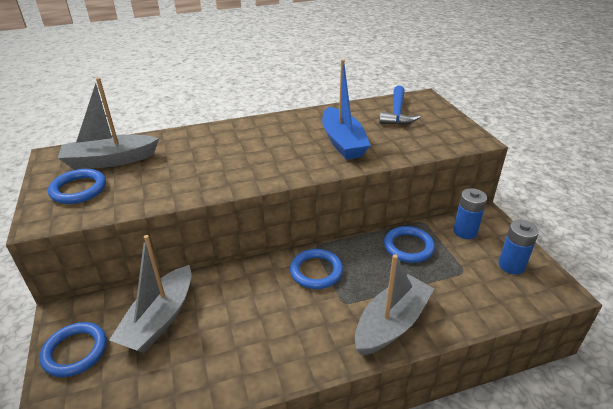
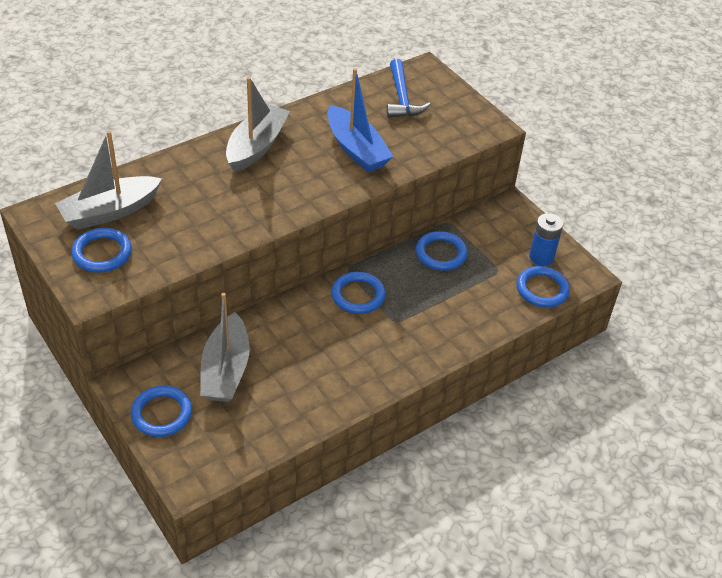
camera: 20 degrees left, 10 degrees up
grey boat [355,254,434,356] -> grey boat moved to [226,77,290,172]
blue battery [453,188,487,239] -> none
none -> blue ring [517,266,570,308]

